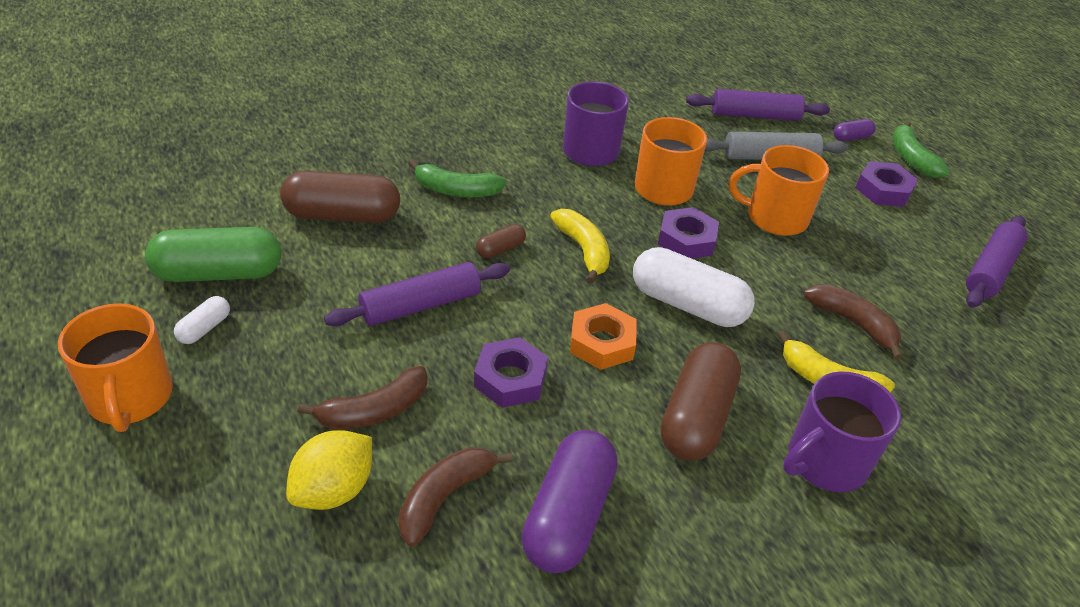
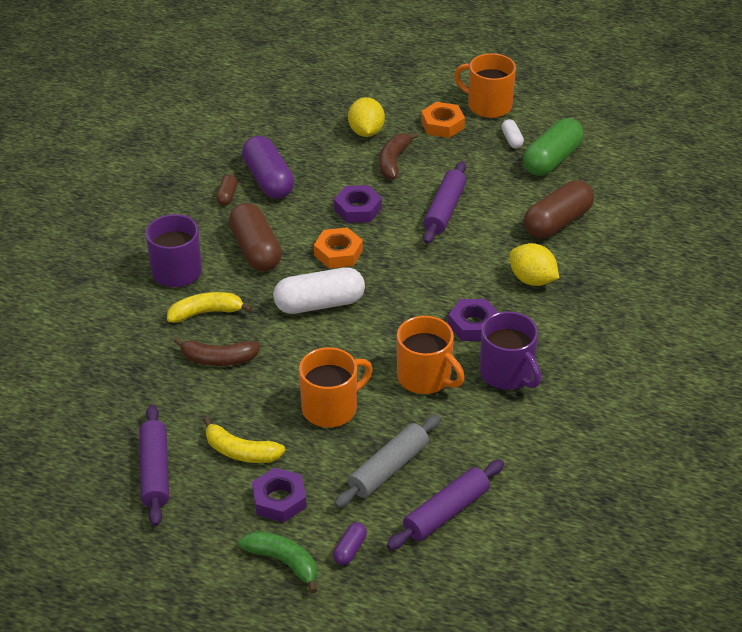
camera: 140 degrees right, 0 degrees up
brown banana [398,447,513,547] -> none
green banana [409,160,506,197] -> yellow lemon [509,243,559,286]
brown capsule [476,224,526,258] -> brown capsule moved to [216,175,238,206]
yellow banana [550,209,610,283] -> yellow banana moved to [203,417,285,463]
purple nut [658,207,719,259] -> purple nut moved to [448,299,499,341]
none -> orange nut [421,102,465,138]

